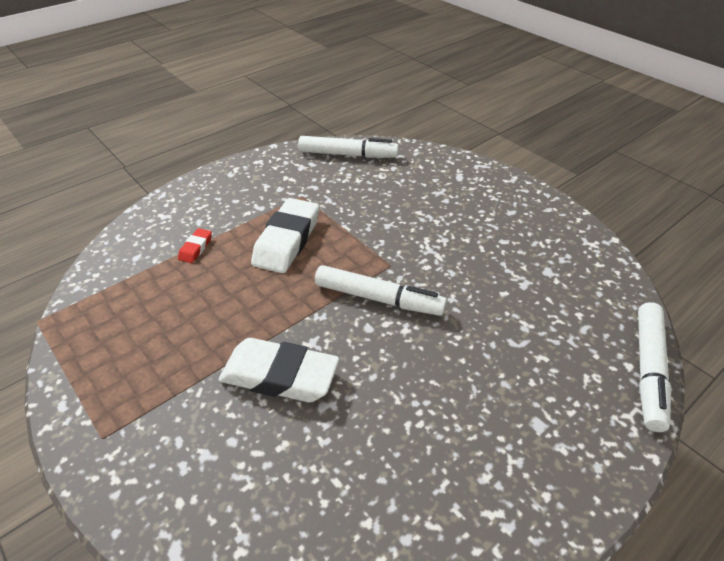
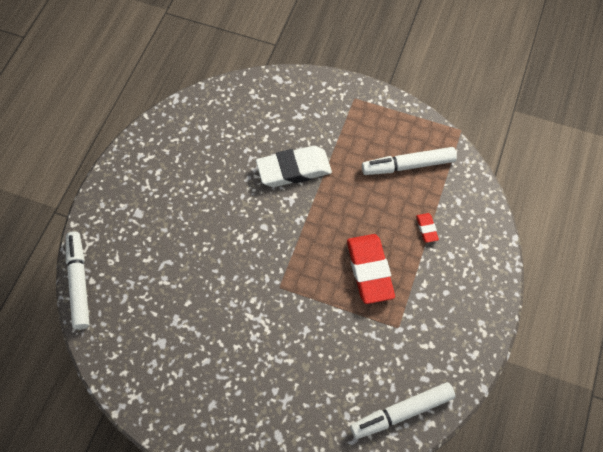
camera: 150 degrees right, 20 degrees up
white eraser [251,198,319,273] -> red eraser [347,234,395,304]
white marker [315,265,447,316] -> white marker moved to [362,147,457,175]

